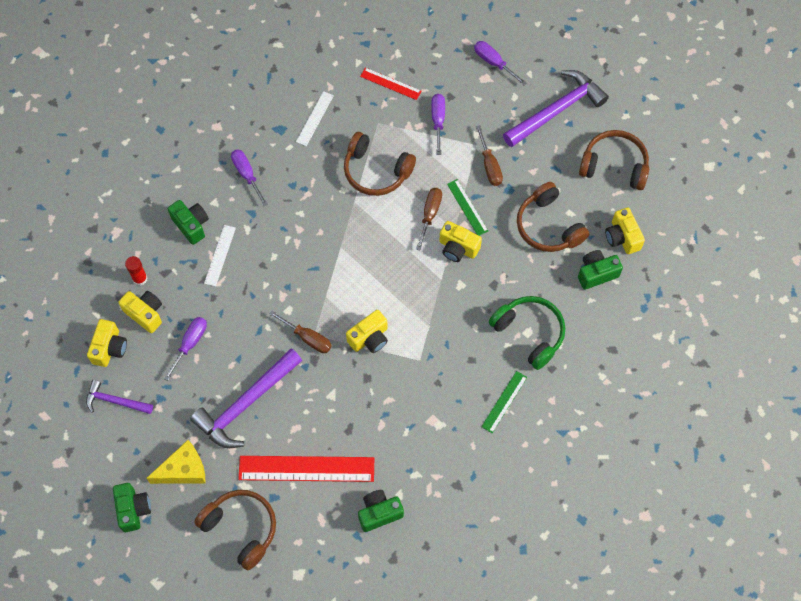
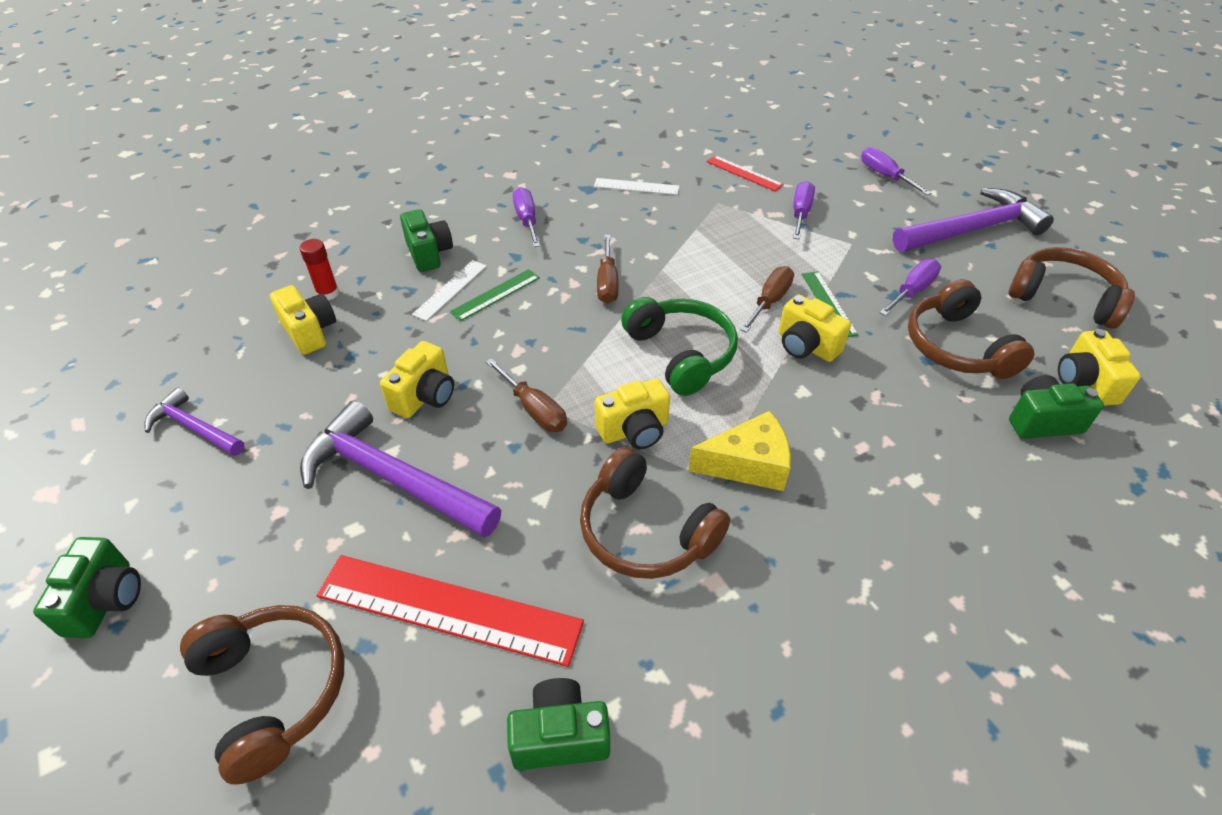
camera: 15 degrees right, 20 degrees down
yellow camera [87,319,127,367] -> yellow camera moved to [380,341,454,418]
yellow cheese [146,440,205,484] -> yellow cheese moved to [688,411,791,491]
purple screwdriver [163,317,207,381] -> purple screwdriver moved to [880,259,941,316]
purple hammer [190,348,302,448] -> purple hammer turned 60 degrees clockwise [300,400,501,538]
white ruler [296,91,334,146] -> white ruler turned 60 degrees clockwise [594,178,679,195]
brown headphones [344,132,416,196] -> brown headphones moved to [580,447,730,579]
brown screwdriver [476,125,503,186] -> brown screwdriver moved to [597,235,618,304]
green ruler [481,371,527,433] -> green ruler moved to [450,269,540,321]
green headphones [489,296,565,370] -> green headphones moved to [621,297,738,396]

